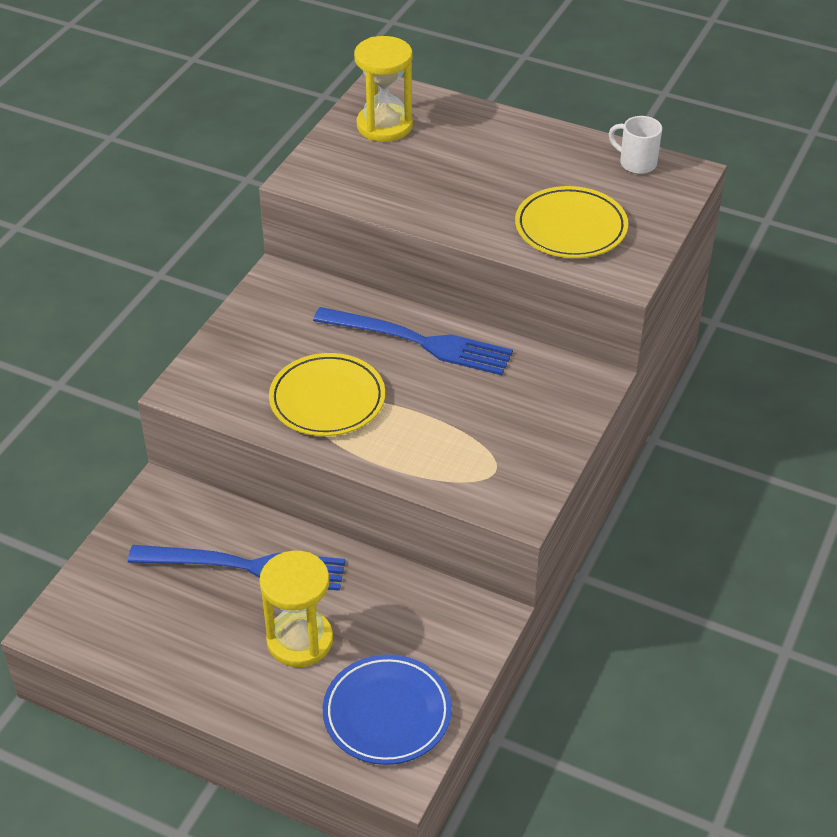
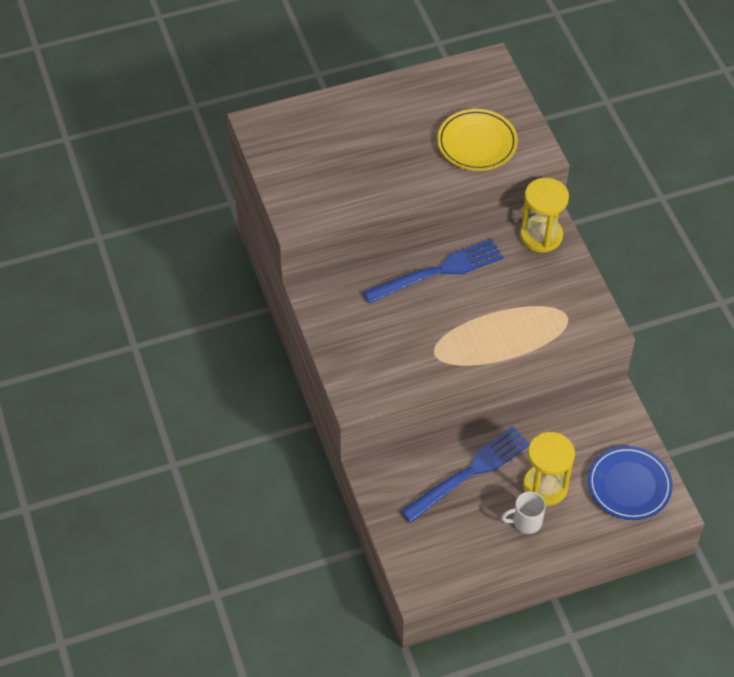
camera: 45 degrees left, 10 degrees up
yellow plate [269,353,385,436] -> none
yellow hourglass [354,36,413,142] -> yellow hourglass moved to [520,178,569,252]
white mug [609,116,662,174] -> white mug moved to [501,491,546,534]

